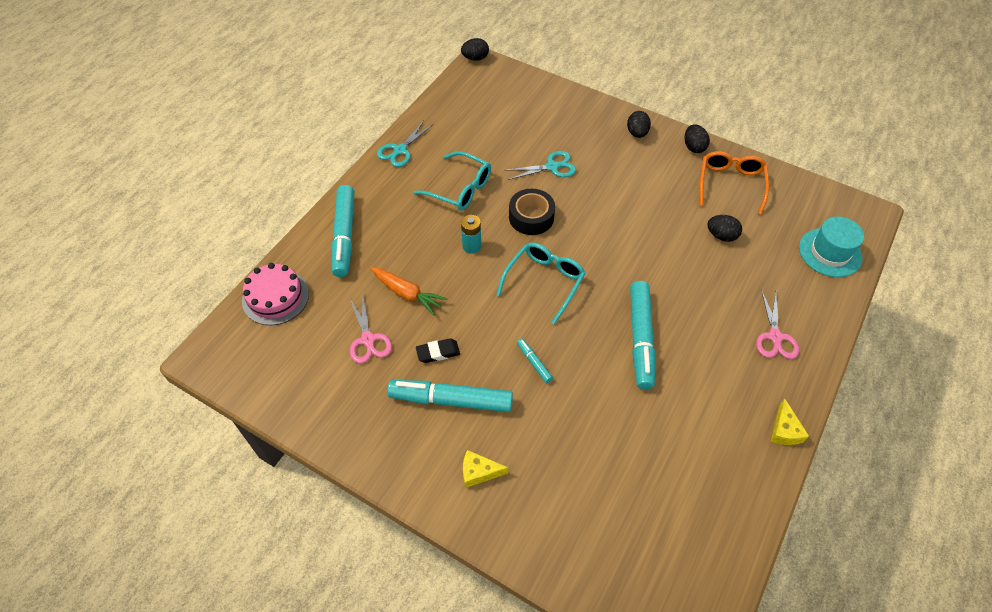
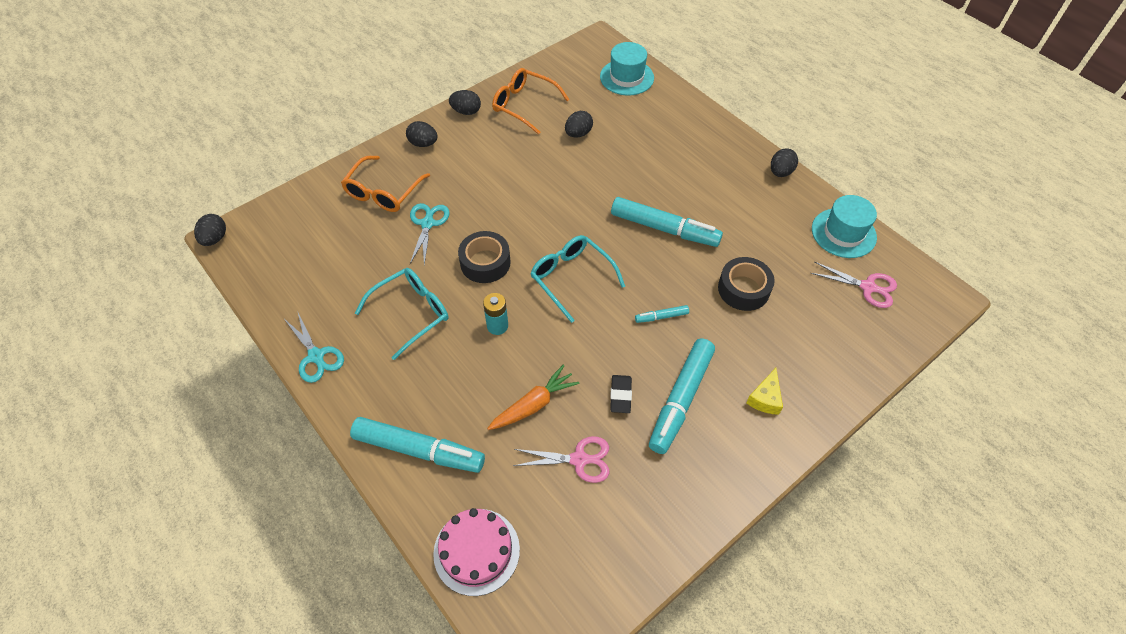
camera: 70 degrees left, 0 degrees up
pink scissors [756,290,799,359] -> pink scissors moved to [811,262,897,308]
yellow cheese [771,399,809,445] -> black egg [771,149,798,177]
none -> orange glasses [341,156,430,212]
none -> black tape [718,257,775,311]
none -> turquoise hat [812,195,877,258]

